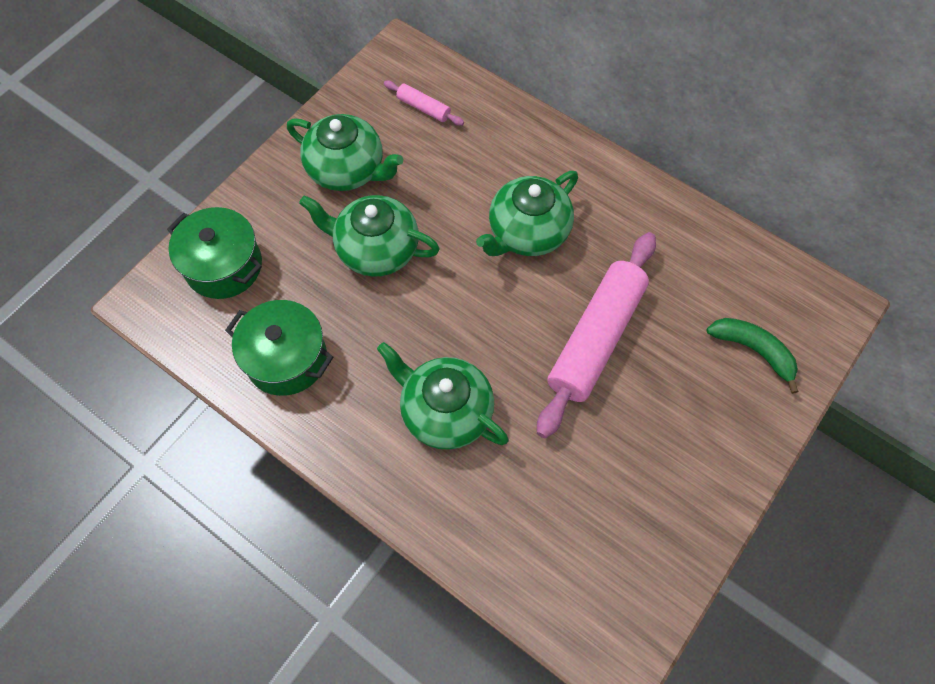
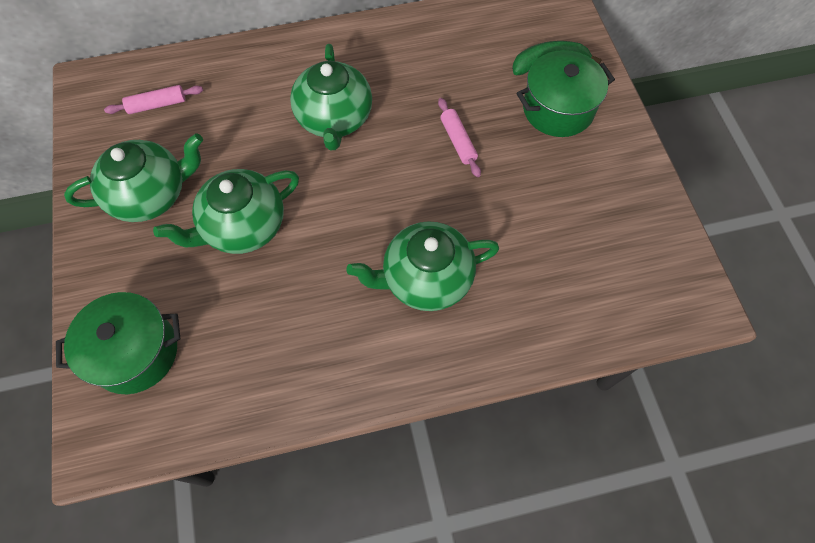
camera: 50 degrees left, 0 degrees up
green pot [225,300,333,396] -> green pot moved to [516,50,615,137]
pink rolling pin [537,232,656,438] -> pink rolling pin [438,98,481,177], size x0.44

